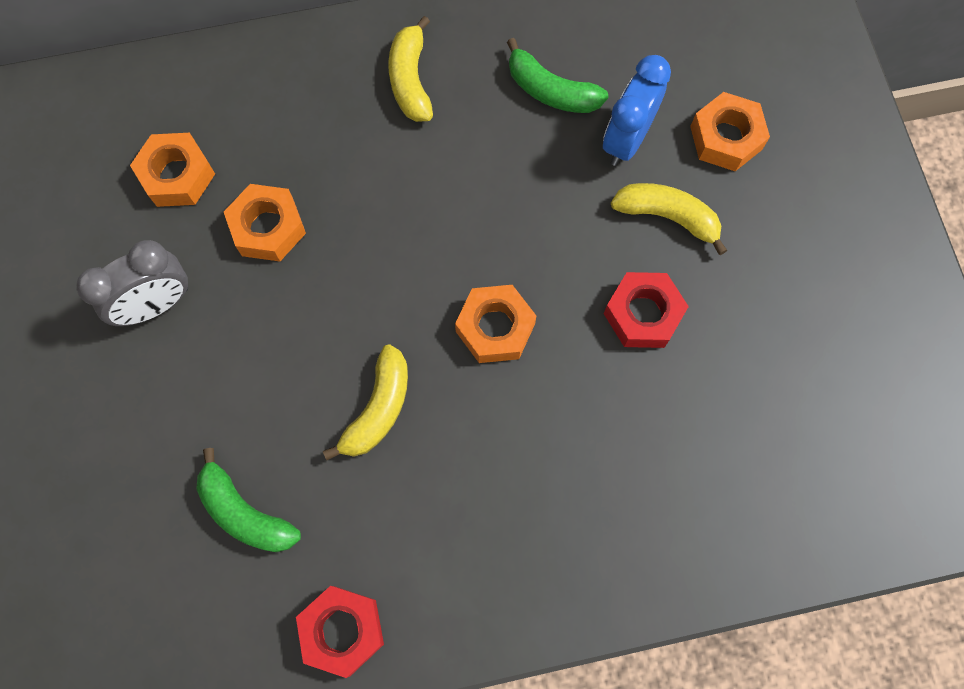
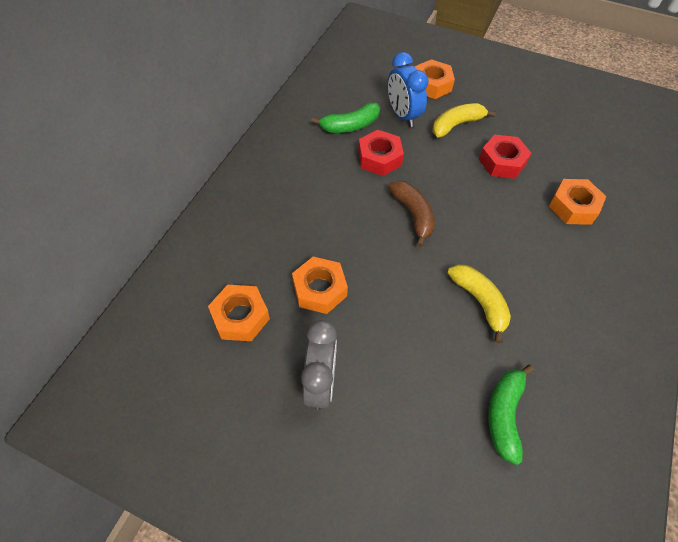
camera: 55 degrees left, 15 degrees down
green banana [196,448,301,552] -> green banana turned 120 degrees clockwise [488,364,534,465]
red nut [296,586,384,678] -> red nut moved to [358,130,404,176]
yellow banana [388,16,433,122] -> none
orange nut [455,285,536,363] -> orange nut moved to [549,179,607,225]
none -> brown banana [388,180,435,247]

